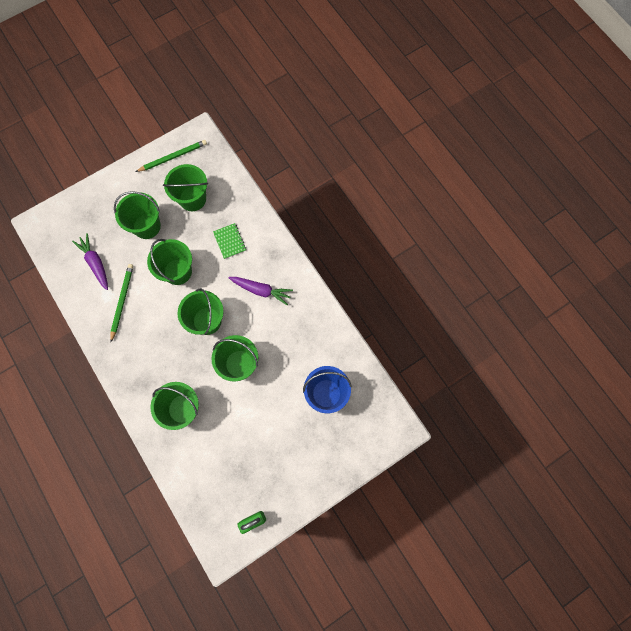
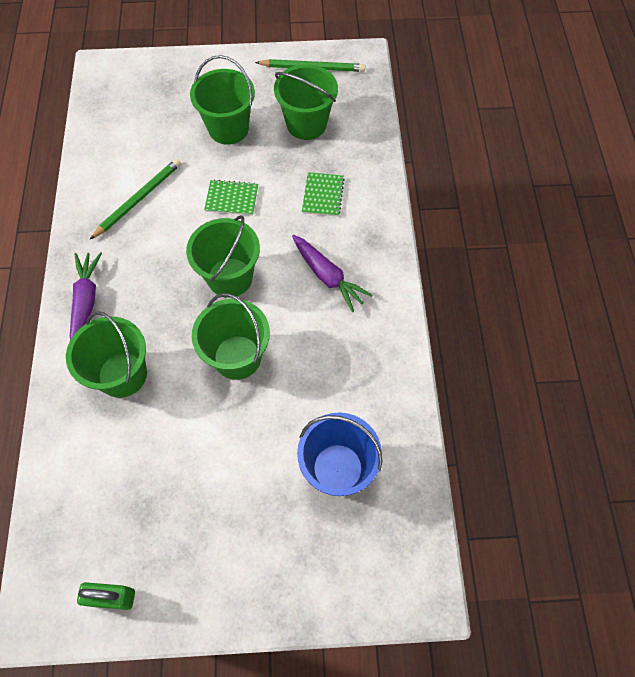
camera: 30 degrees right, 10 degrees down
purple carrot [72,233,108,290] -> purple carrot moved to [70,252,102,340]
green bucket [147,239,192,285] -> green notebook [204,179,258,215]

